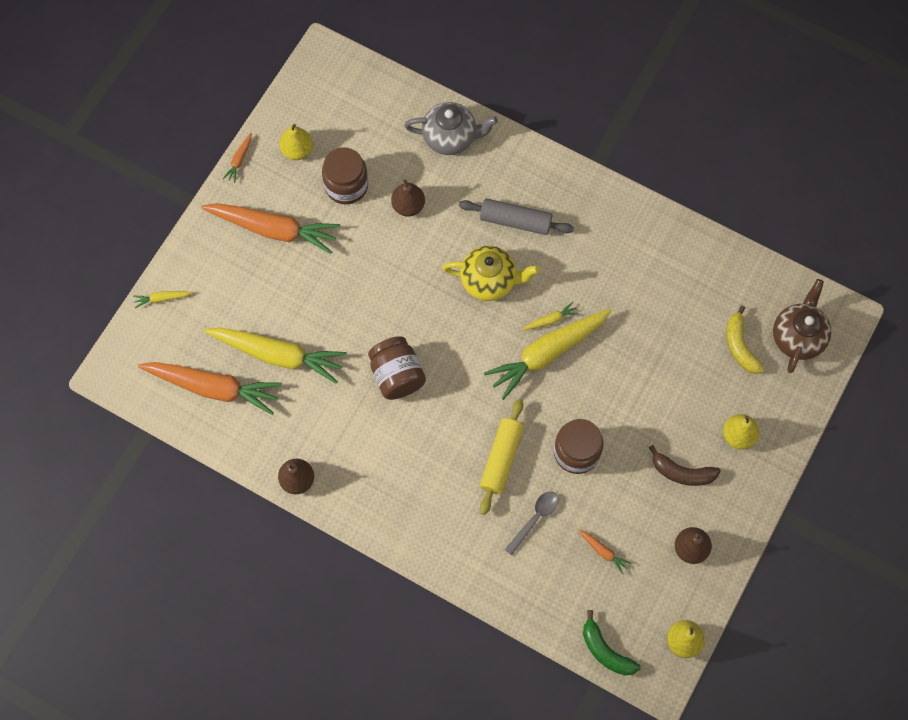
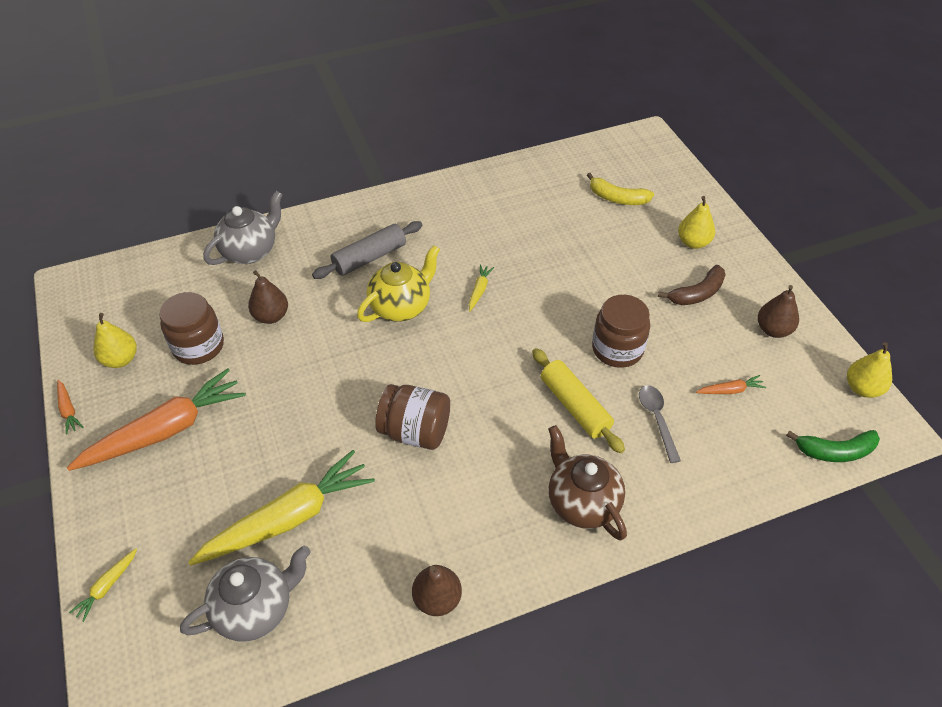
camera: 50 degrees left, 20 degrees down
orange carrot [138,362,282,415] -> grey teapot [180,545,310,642]
yellow carrot [484,309,612,400] -> none
brown teapot [773,279,831,373] -> brown teapot moved to [548,425,627,540]

